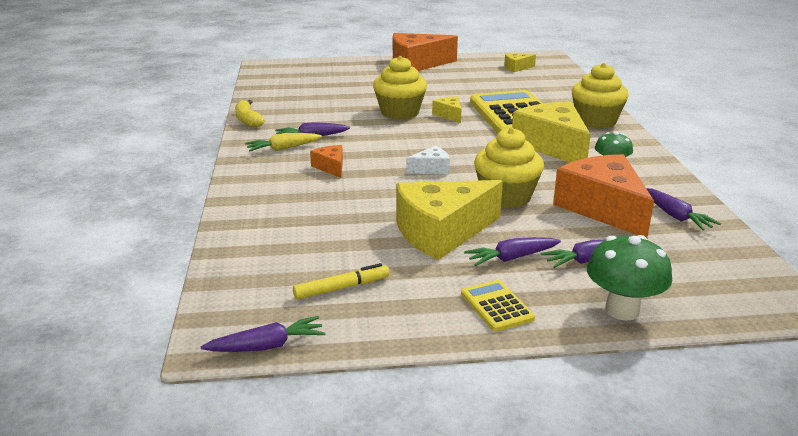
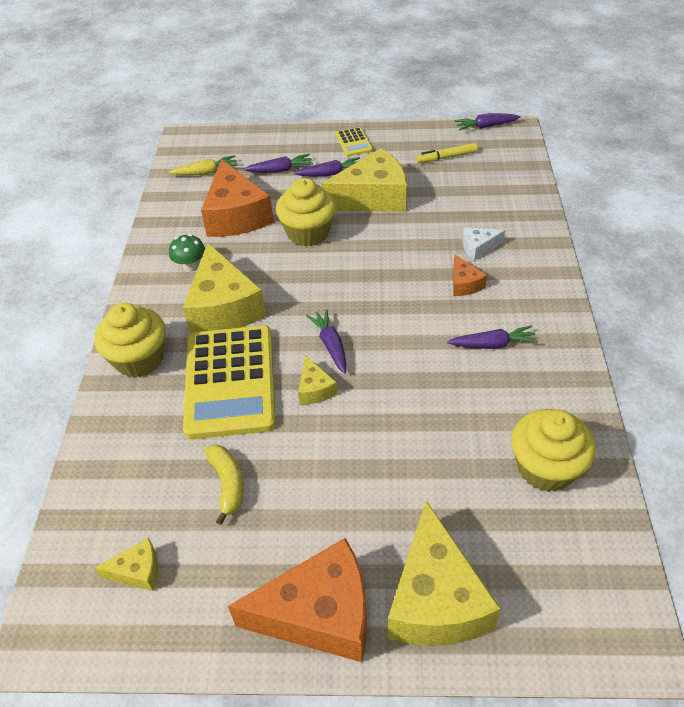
camera: 170 degrees left, 20 degrees up
yellow banana [235,100,265,128] -> yellow banana moved to [205,445,244,525]
yellow carrot [245,133,322,151] -> yellow carrot moved to [168,155,238,175]
yellow cupcake [373,56,427,120] -> yellow cupcake moved to [511,409,596,492]
white cheese [406,146,450,174] -> white cheese moved to [462,227,505,261]
green mushroom [587,235,672,321] -> none
purple carrot [646,188,721,231] -> purple carrot moved to [306,309,346,374]
none -> yellow cheese [388,501,501,646]

